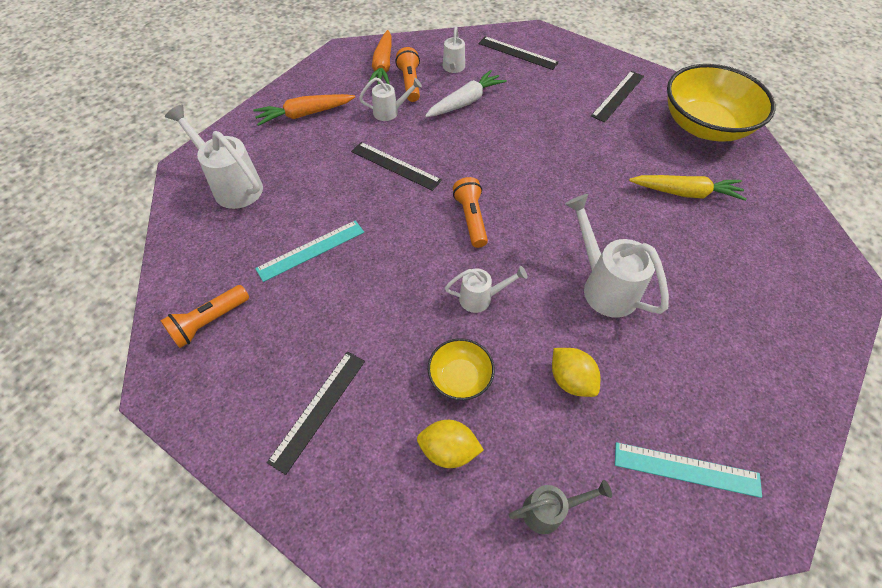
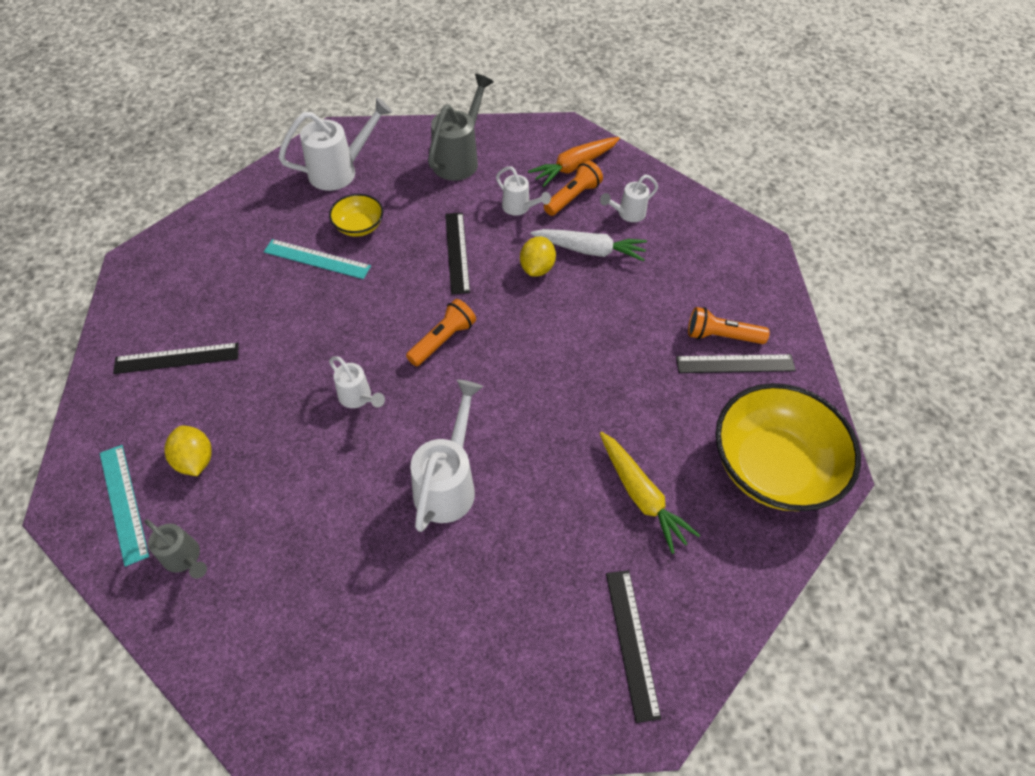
camera: 50 degrees right, 0 degrees up
orange flashlight [160,285,249,348] -> orange flashlight moved to [688,307,770,344]
white watering can [165,104,263,209] -> white watering can turned 60 degrees clockwise [278,97,393,191]
orange carrot [253,94,355,126] -> grey watering can [428,74,493,181]
yellow bowl [428,338,495,400] -> yellow bowl moved to [329,194,383,237]
black ruler [479,36,559,70] -> black ruler moved to [606,570,661,723]
yellow lemon [552,348,600,397] -> yellow lemon moved to [520,236,556,277]
turquoise ruler [615,442,762,498] -> turquoise ruler moved to [100,445,149,567]

